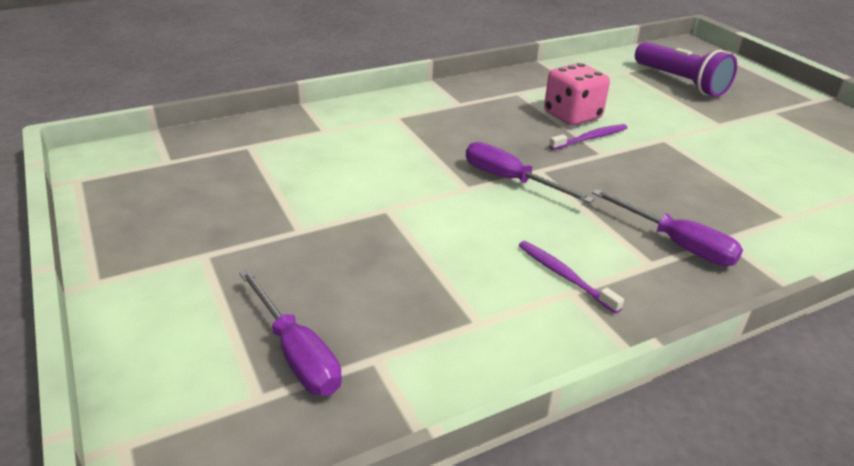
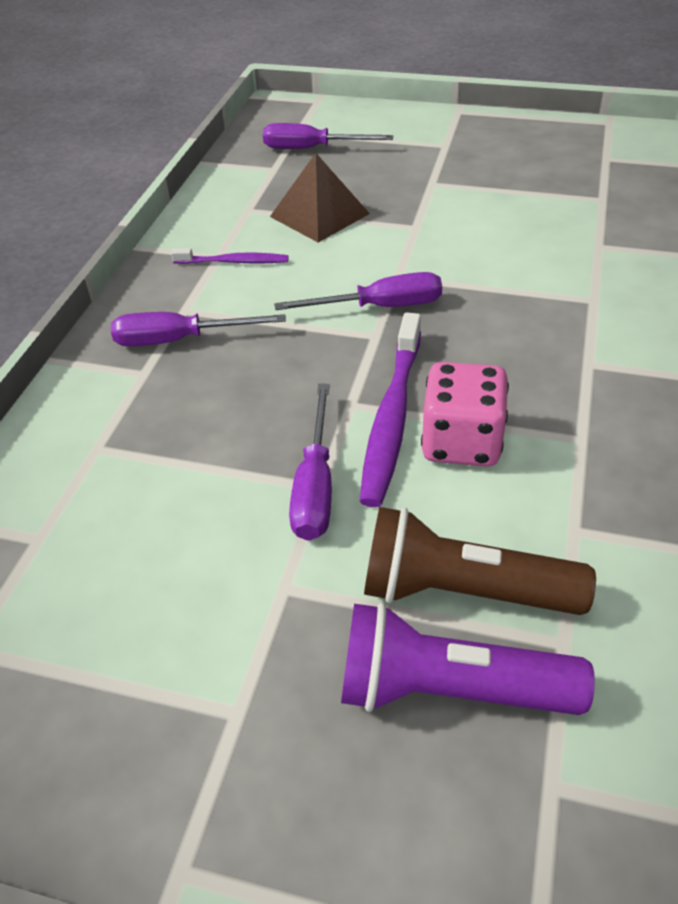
camera: 135 degrees right, 10 degrees up
purple toothbrush [549,124,627,150] -> purple toothbrush [360,312,421,507], size x1.77
none -> brown pyramid [270,153,370,243]
none -> purple screwdriver [289,384,332,541]
none -> brown flashlight [364,507,596,615]

